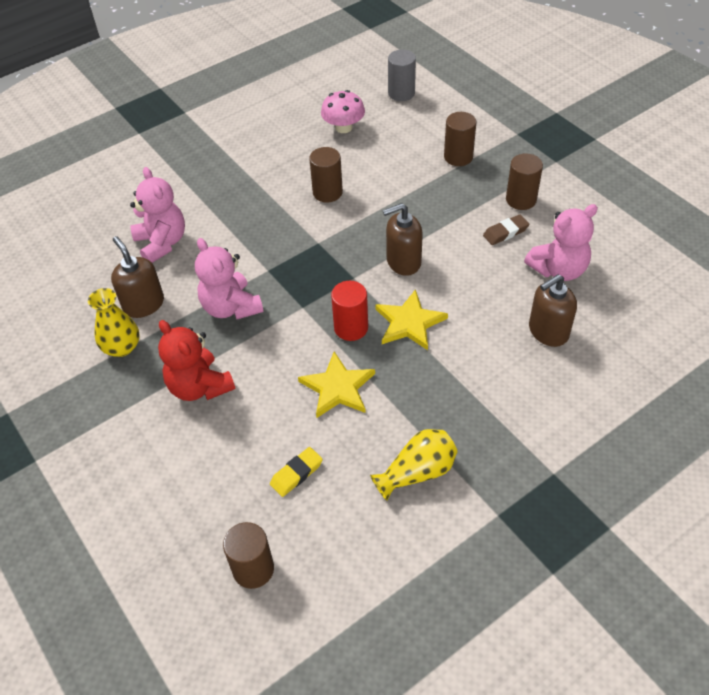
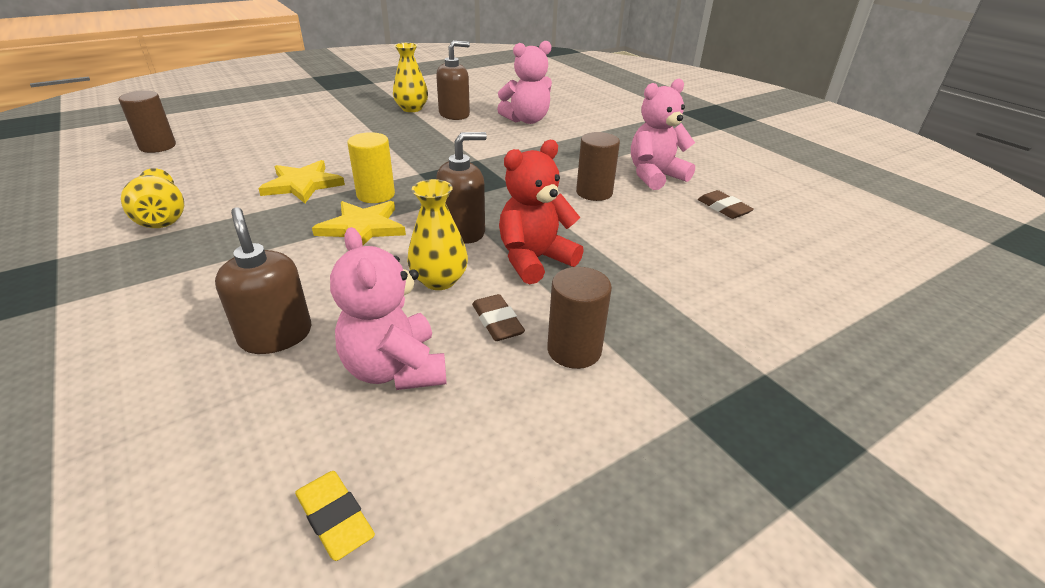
camera: 90 degrees right, 15 degrees down
red teddy bear [158,320,235,401] -> red teddy bear moved to [499,140,584,284]
pink teddy bear [195,238,264,319] -> pink teddy bear moved to [631,79,695,190]
yellow eraser [270,447,323,497] -> yellow eraser moved to [295,471,375,561]
pink mushroom [321,90,365,133] -> brown eraser [698,190,754,219]
red cylinder [331,281,368,341] -> yellow cylinder [347,132,395,203]
brown soap dispenser [383,203,423,276] -> brown soap dispenser turned 75 degrees clockwise [436,132,487,244]
grey cylinder [388,50,416,101] -> none
brown cylinder [444,112,476,166] -> none
none -> yellow vase [407,179,468,290]

